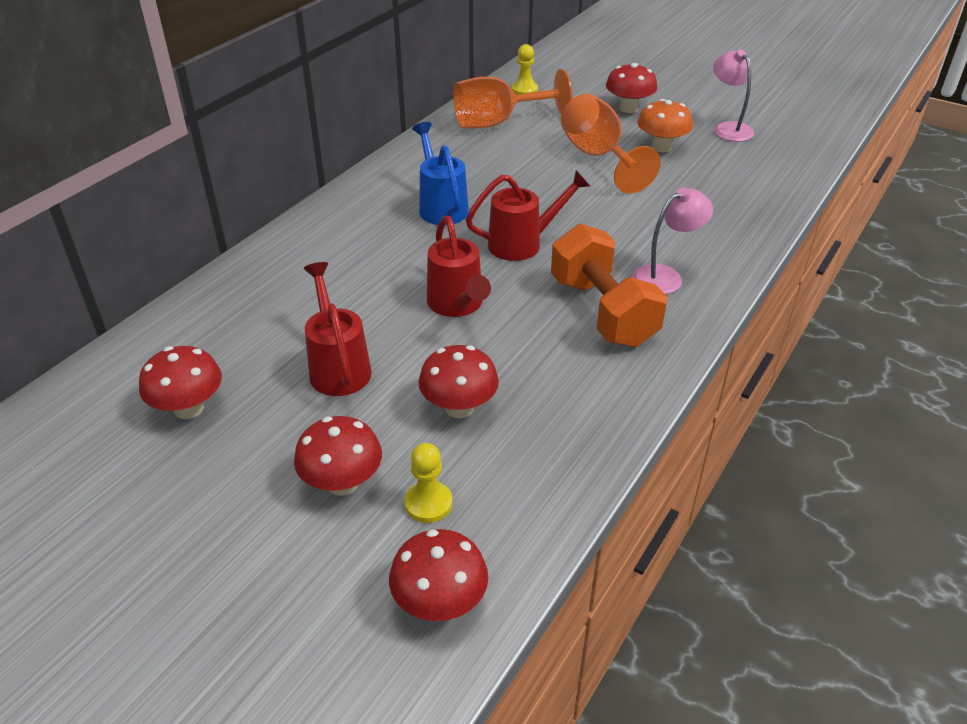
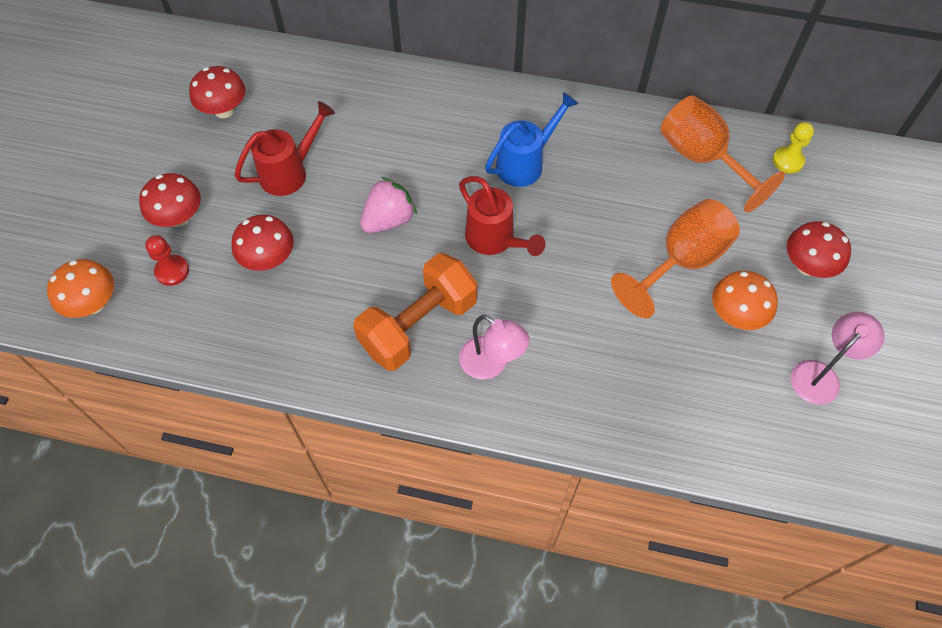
camera: 70 degrees right, 20 degrees up
red mushroom [389,529,488,621] -> orange mushroom [47,259,114,318]
yellow pawn [404,443,453,523] -> red pawn [145,235,189,286]
red watering can [427,216,491,317] -> pink strawberry [360,177,417,233]

